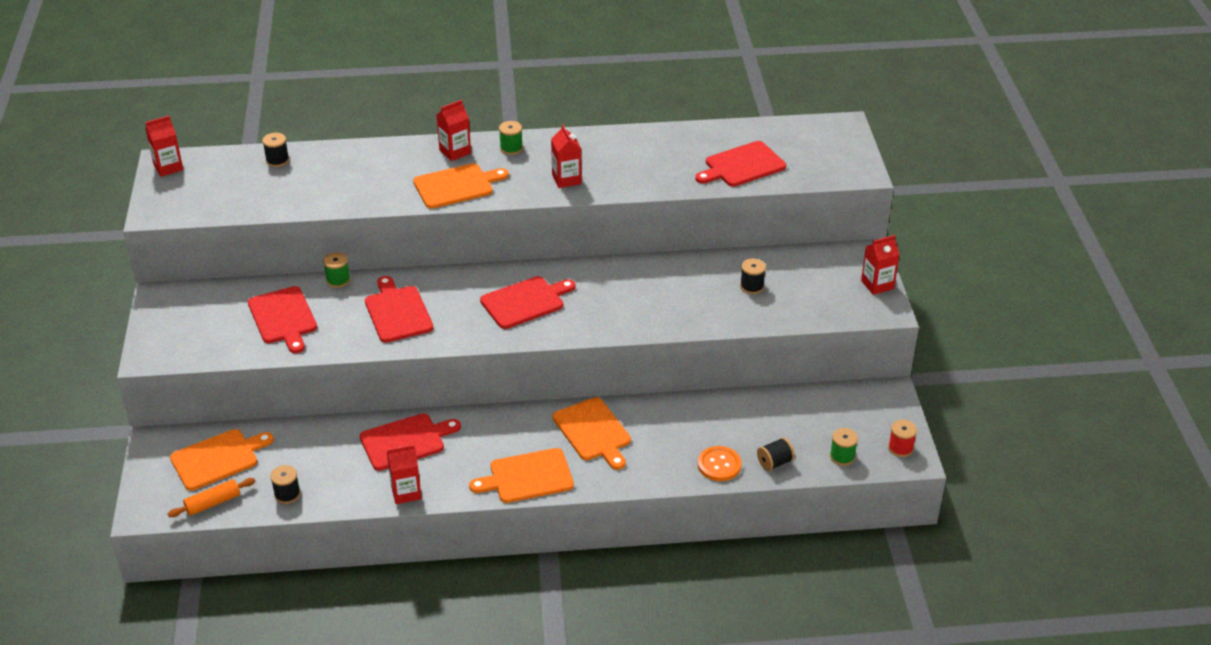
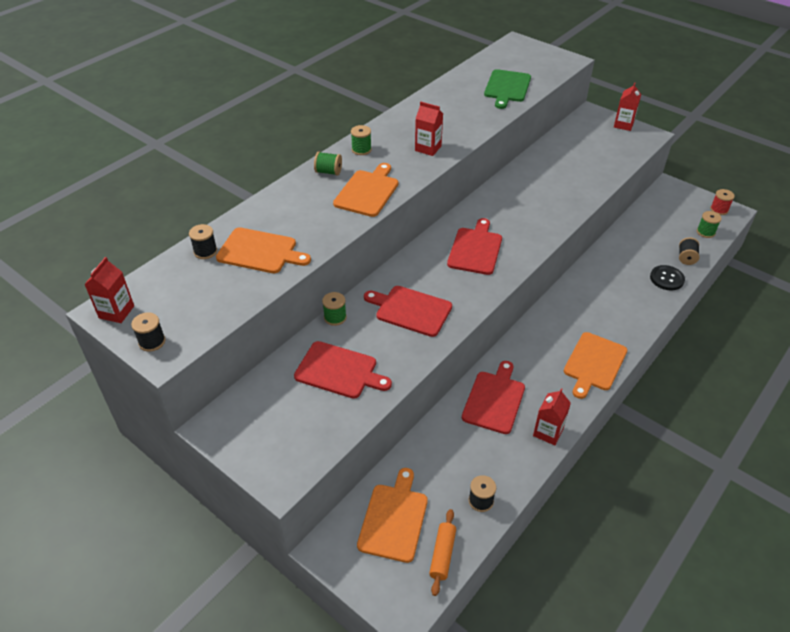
camera: 45 degrees left, 5 degrees up
red carton [436,100,471,161] -> green spool [314,152,342,176]
orange cutting board [553,397,631,470] -> orange cutting board moved to [216,227,311,273]
red cutting board [695,141,786,187] -> green cutting board [484,69,531,109]
orange button [698,446,742,481] -> black button [650,265,685,291]
black spool [740,259,766,294] -> black spool moved to [131,312,165,352]

